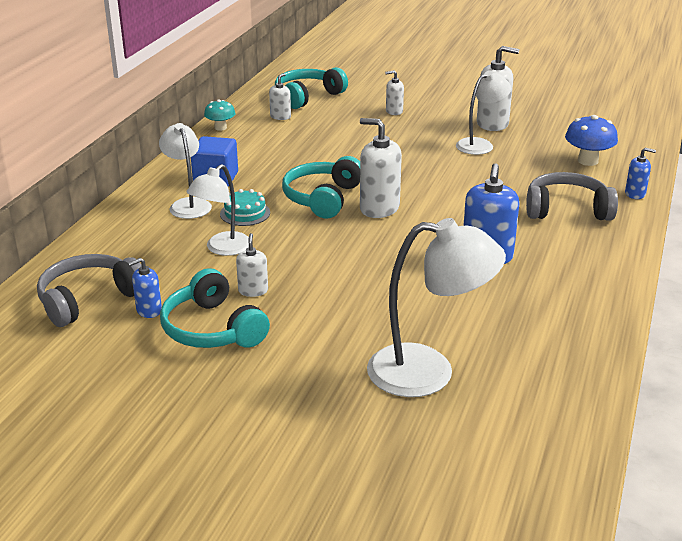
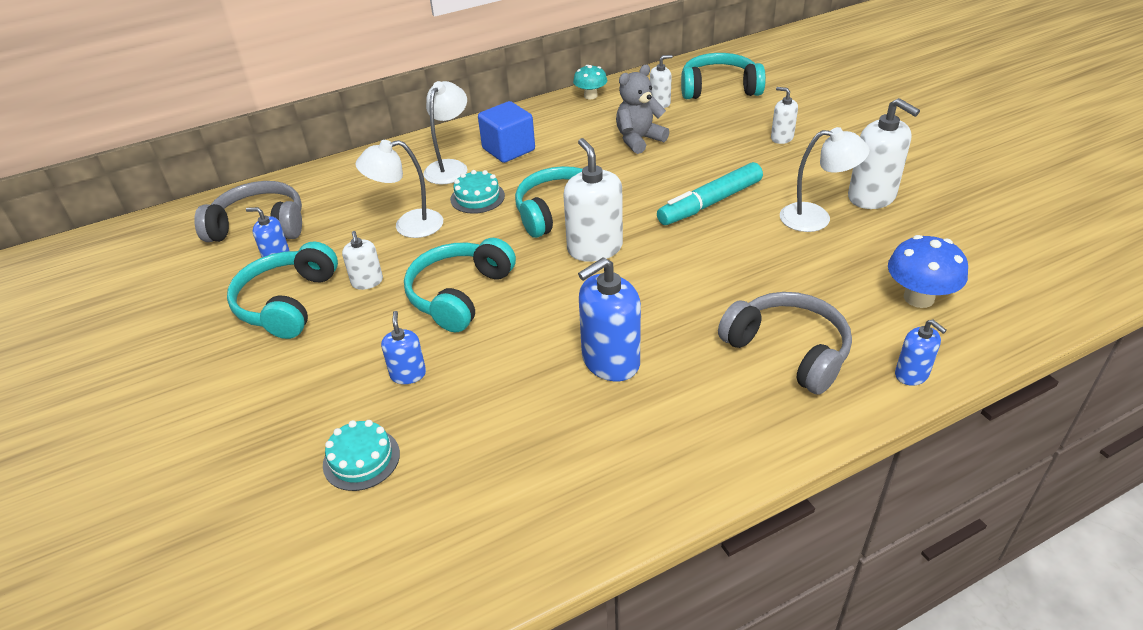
camera: 45 degrees right, 10 degrees up
white soap dispenser [236,233,268,297] -> white soap dispenser turned 120 degrees clockwise [342,231,383,290]
white lamp [367,218,506,397] -> turquoise cake [323,420,400,491]
none -> blue soap dispenser [381,311,426,384]
none -> turquoise headphones [404,238,516,332]
none -> grey teddy bear [616,65,669,154]
none -> turquoise marker [657,162,763,225]

